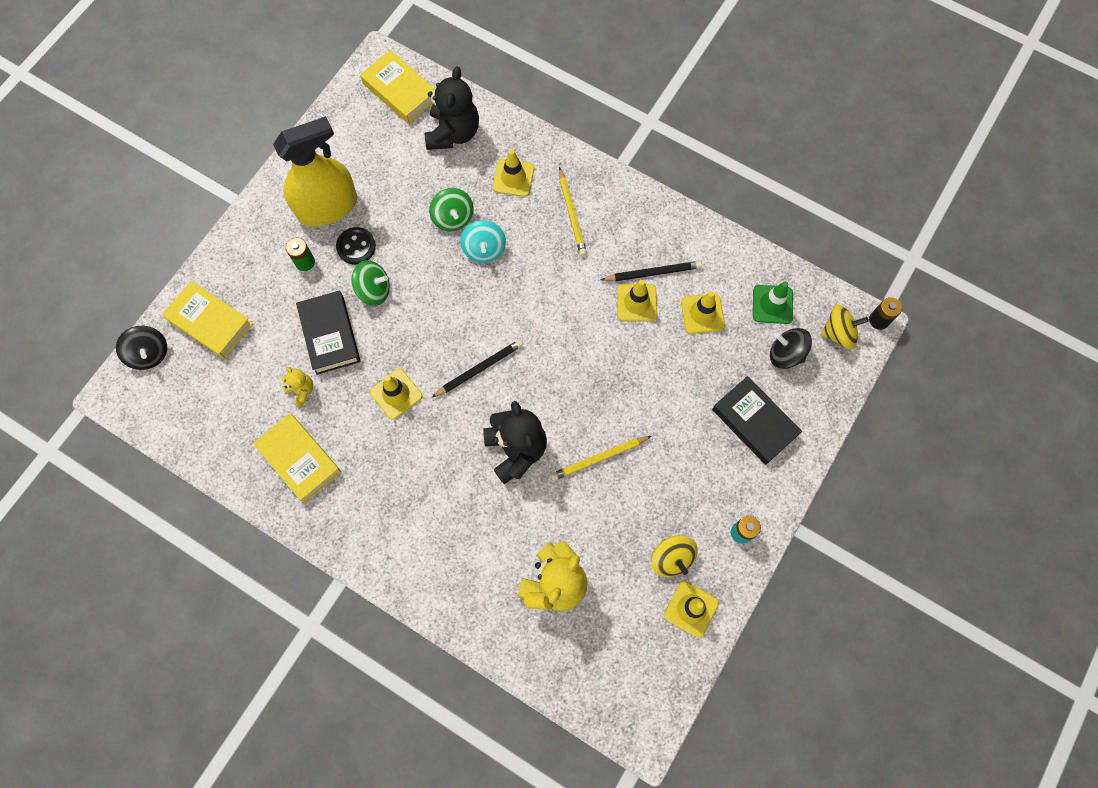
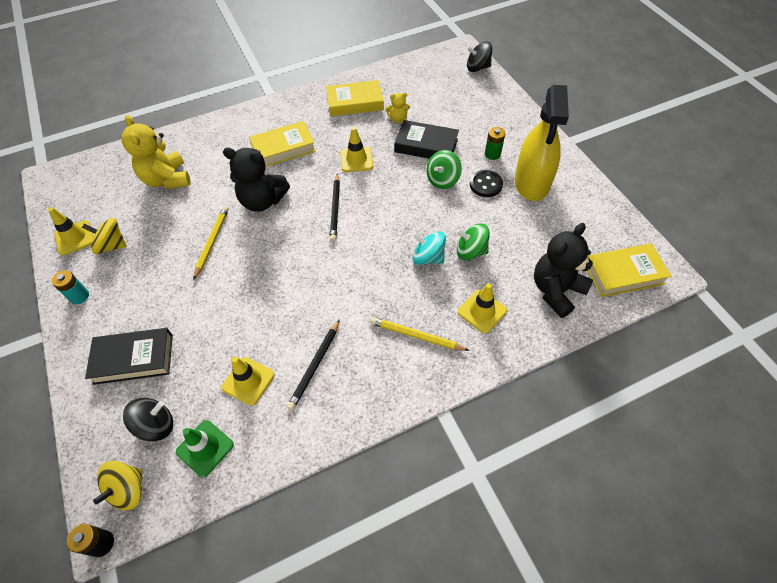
camera: 125 degrees right, 15 degrees down
yellow book [162,281,253,359] -> yellow book moved to [249,121,316,167]
black teddy bear [425,67,479,150] -> black teddy bear turned 90 degrees clockwise [534,223,593,318]
yellow traffic cone [617,280,657,321] -> none

